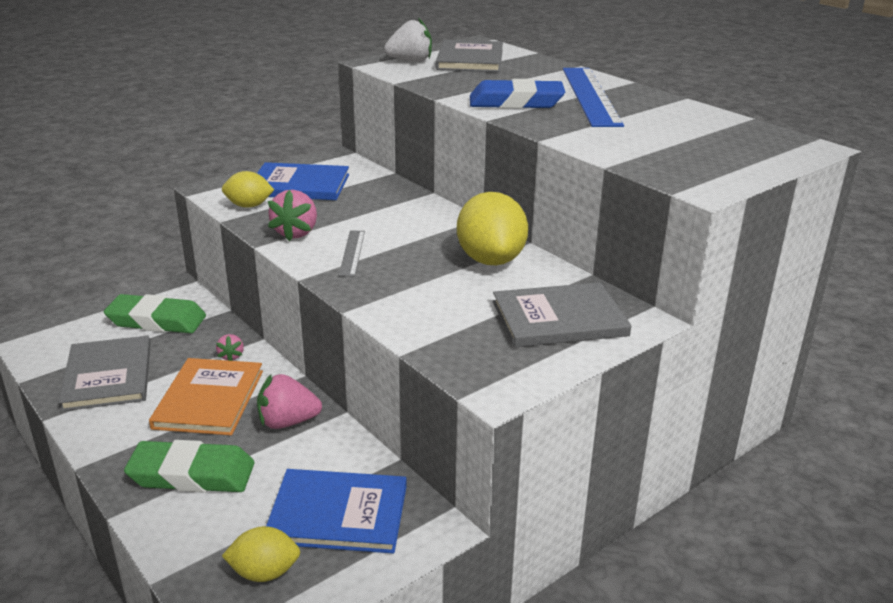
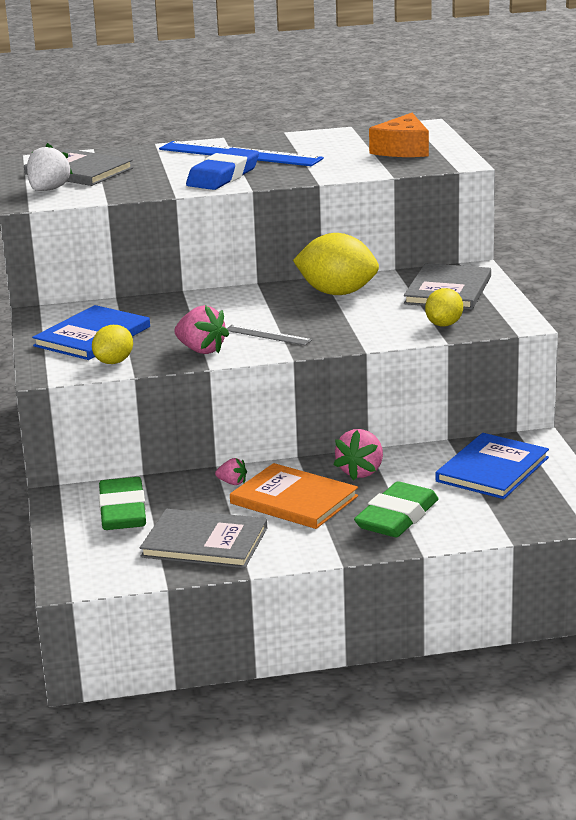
camera: 60 degrees left, 5 degrees down
green eraser [104,294,206,333] -> green eraser turned 45 degrees counterclockwise [99,477,146,530]
yellow lemon [222,526,300,582] -> yellow lemon moved to [425,288,463,326]
none -> orange cheese [369,113,429,157]

